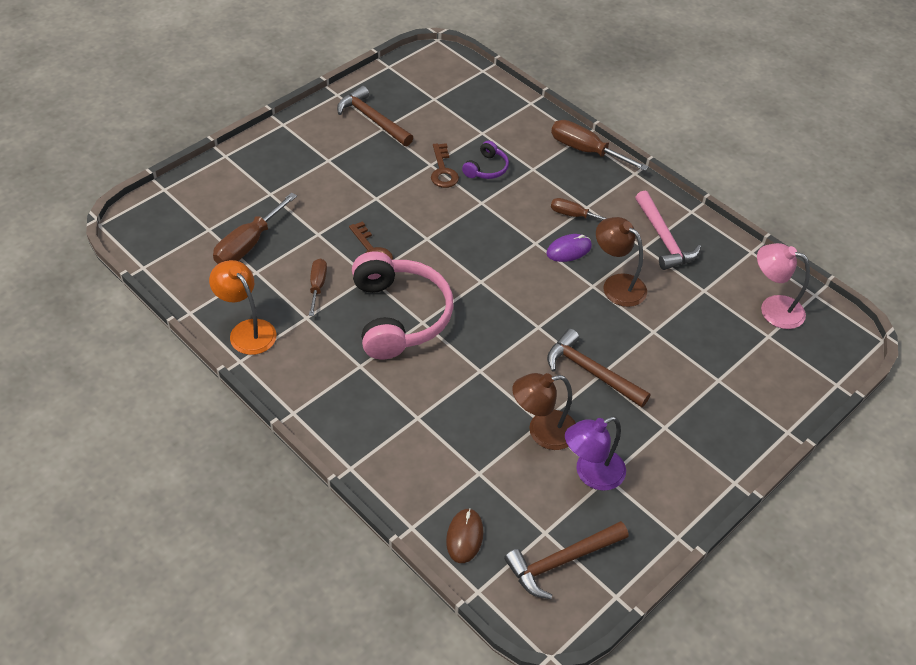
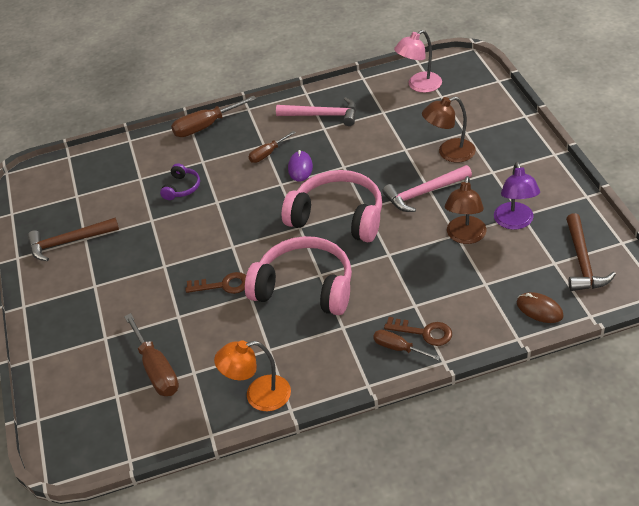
camera: 55 degrees left, 5 degrees down
brown screwdriver [309,258,327,316] -> brown screwdriver moved to [373,330,441,361]
brown key [431,143,459,188] -> brown key moved to [384,317,452,346]
purple headphones [462,141,509,179] -> purple headphones turned 45 degrees clockwise [160,163,200,200]
brown hammer [547,329,650,407] -> pink hammer [382,165,472,212]
brown lamp [596,217,647,307] -> brown lamp moved to [422,97,476,163]
none -> pink headphones [282,170,382,242]

